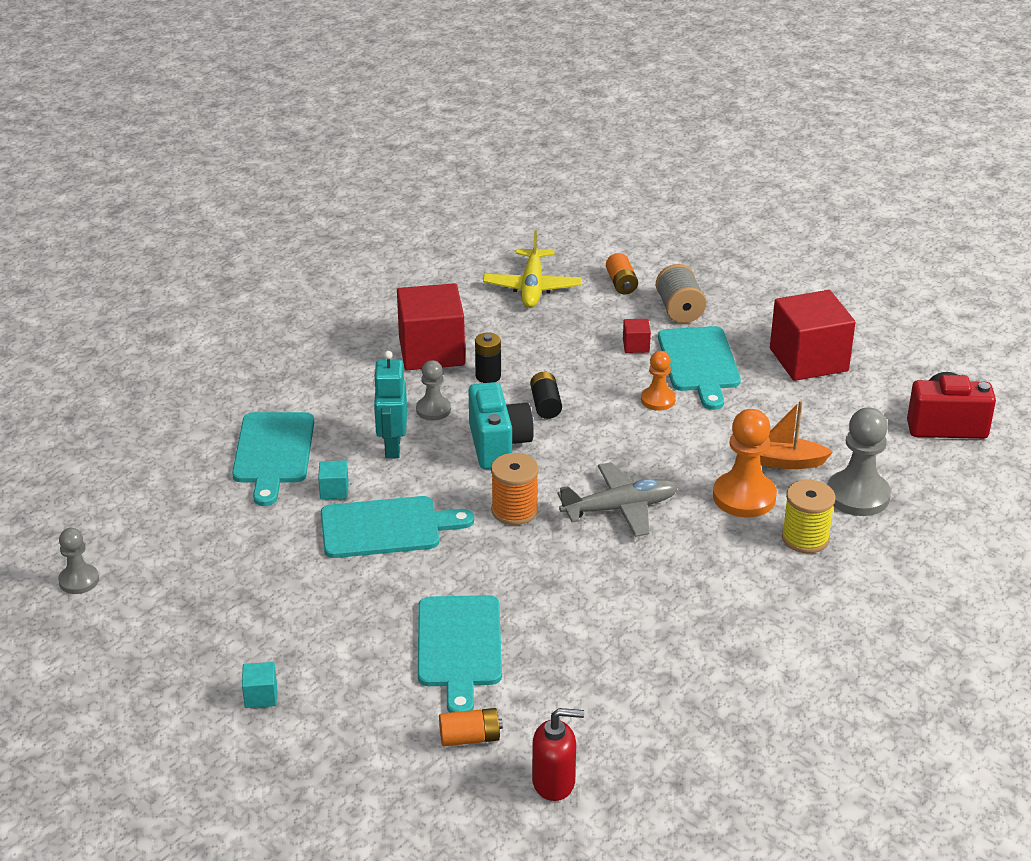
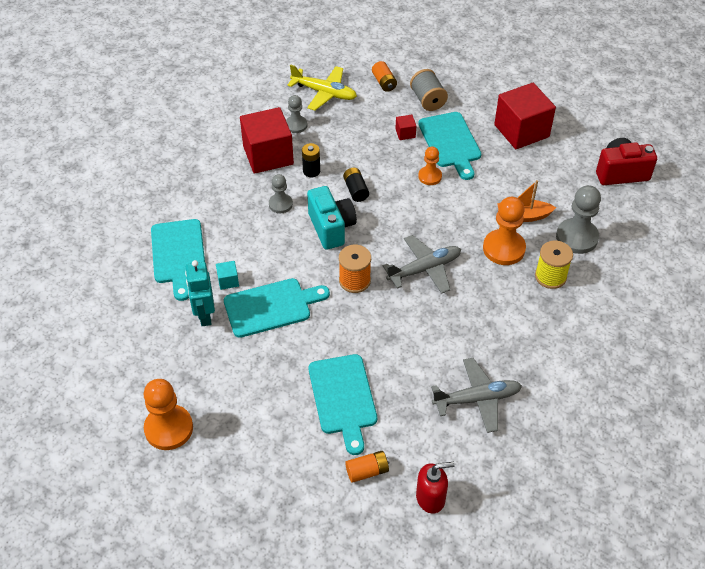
camera: 10 degrees left, 15 degrees up
grey pawn [58,528,99,594] -> grey pawn moved to [286,95,307,133]
turquoise cube [242,662,277,708] -> none
turquoise robot [373,351,407,458] -> turquoise robot moved to [185,260,215,326]
yellow plane [483,230,582,308] -> yellow plane turned 60 degrees counterclockwise [287,64,357,111]
none -> orange pawn [144,379,193,450]
none -> grey plane [431,358,522,433]

